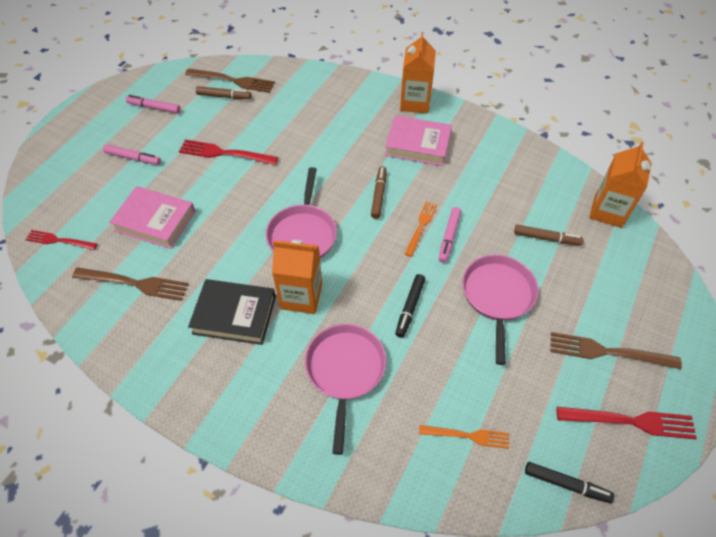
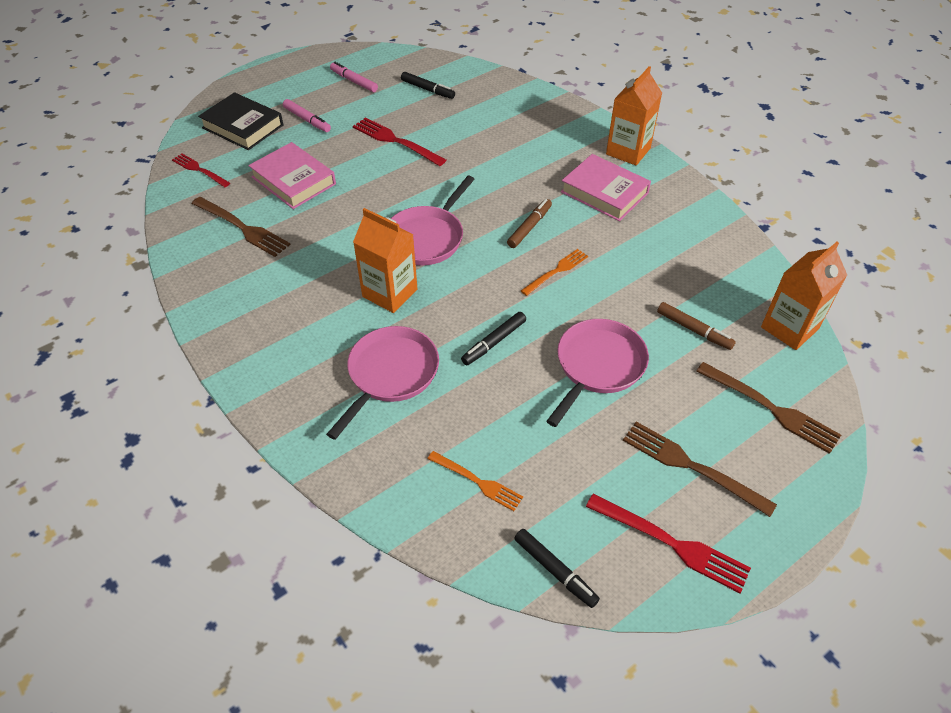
camera: 25 degrees right, 5 degrees down
brown fork [185,69,275,93] -> brown fork moved to [696,362,841,454]
black book [188,279,276,345] -> black book moved to [198,92,283,150]
brown marker [196,86,251,99] -> black marker [401,72,455,99]
pink marker [439,207,461,263] -> none

